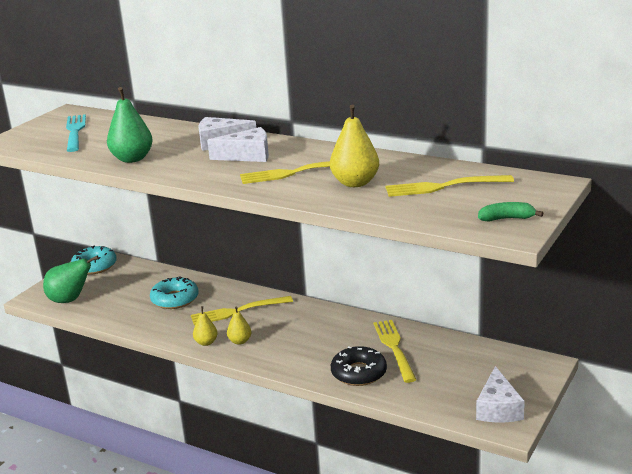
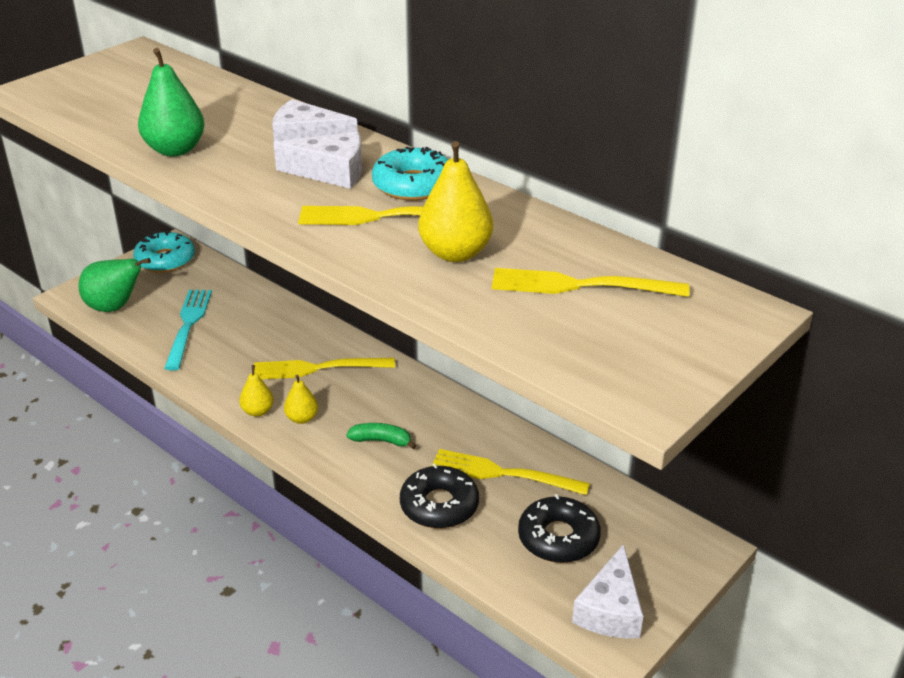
camera: 10 degrees right, 10 degrees up
turquoise fork [66,114,86,152] -> turquoise fork moved to [164,290,212,371]
turquoise donut [150,276,199,309] -> turquoise donut moved to [372,147,449,201]
yellow fork [373,320,417,383] -> yellow fork turned 75 degrees counterclockwise [431,449,590,495]
green banana [478,202,543,222] -> green banana moved to [346,423,416,449]
none -> black donut [518,494,601,563]

